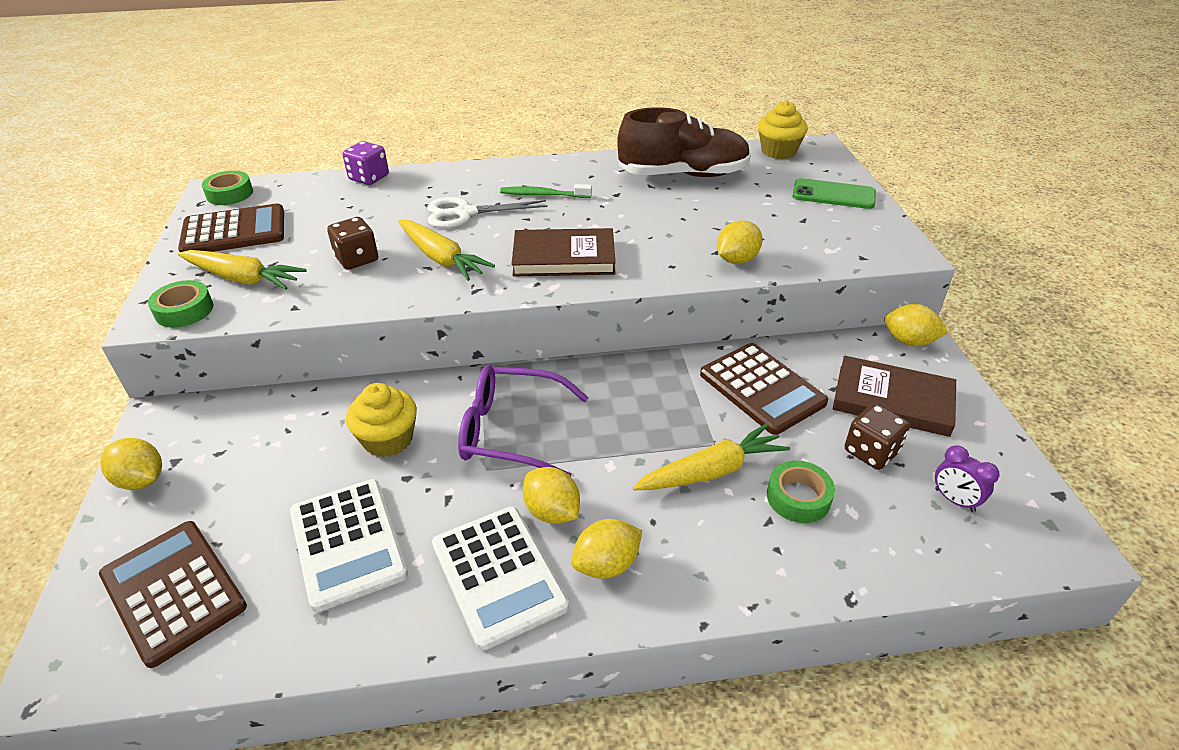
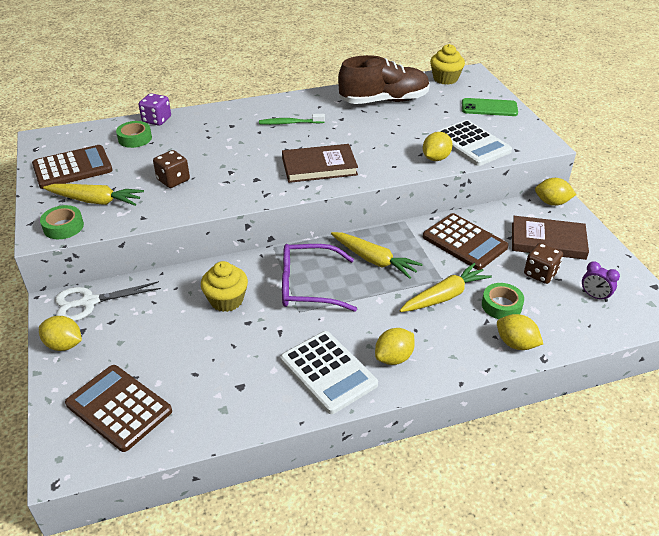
camera: 10 degrees left, 0 degrees up
green tape [202,171,253,205] -> green tape moved to [116,121,152,148]
white calculator [290,479,408,612] -> white calculator moved to [436,120,512,166]
yellow carrot [398,220,495,281] -> yellow carrot moved to [331,232,423,279]
white scissors [427,197,548,228] -> white scissors moved to [55,281,161,321]
yellow lemon [523,467,580,524] -> yellow lemon moved to [497,314,543,350]

